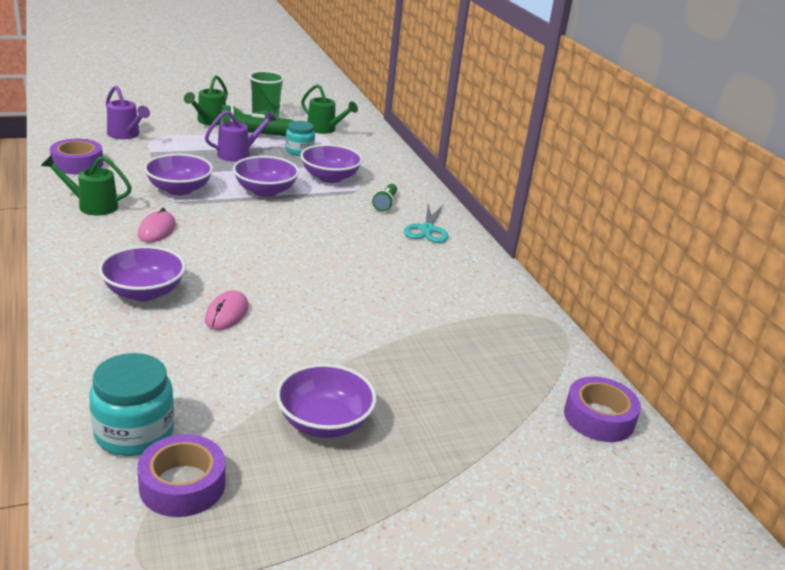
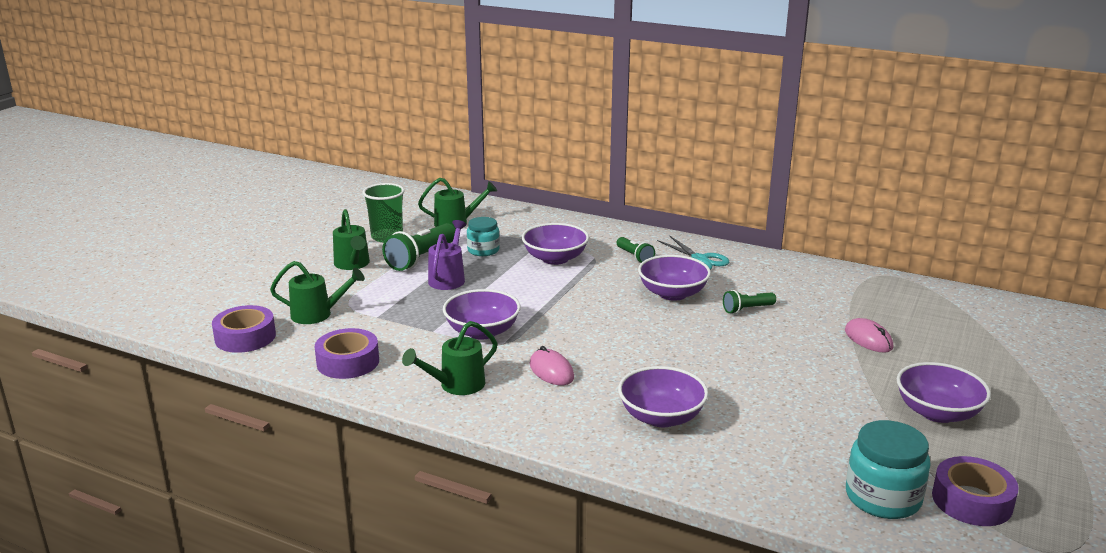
camera: 40 degrees left, 5 degrees down
purple watering can [106,85,150,139] -> green watering can [270,261,365,324]
pink mouse [205,290,249,330] -> pink mouse moved to [845,318,893,353]
purple bowl [233,156,299,197] -> purple bowl moved to [638,255,711,301]
purple tape [564,376,641,442] -> purple tape moved to [212,305,276,353]
none -> green flashlight [723,290,776,314]

